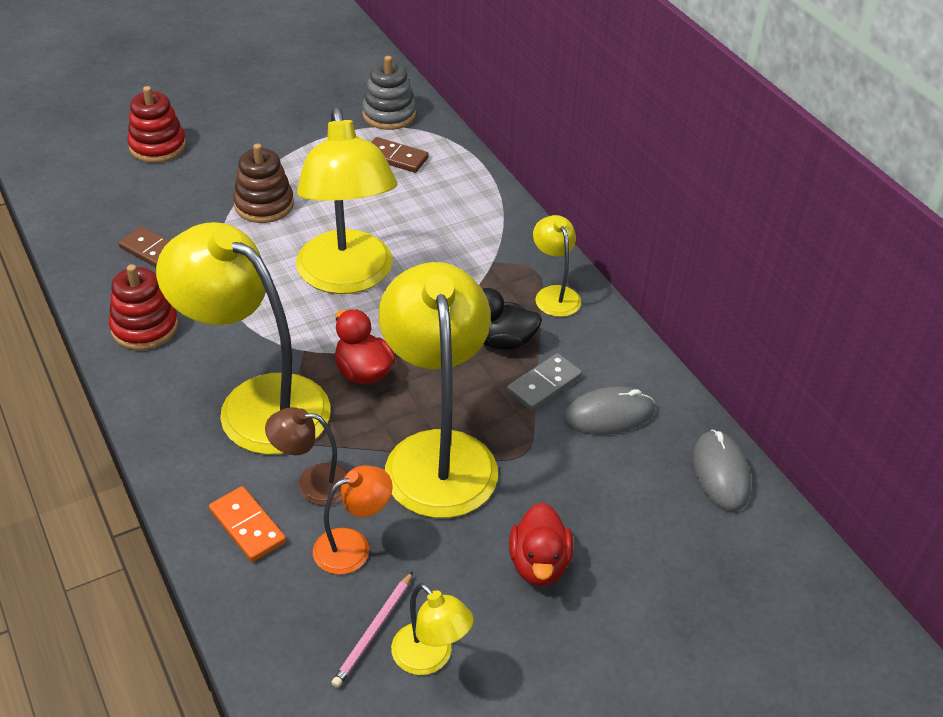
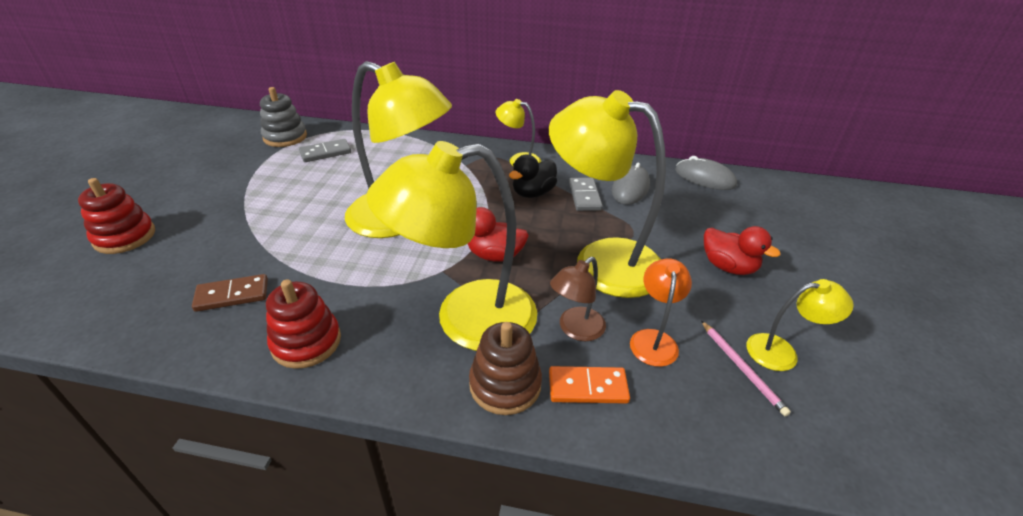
camera: 50 degrees left, 5 degrees down
brown stacking toy [233,144,294,223] -> brown stacking toy moved to [469,322,542,415]
brown domino [371,137,429,173] -> grey domino [299,139,351,162]

